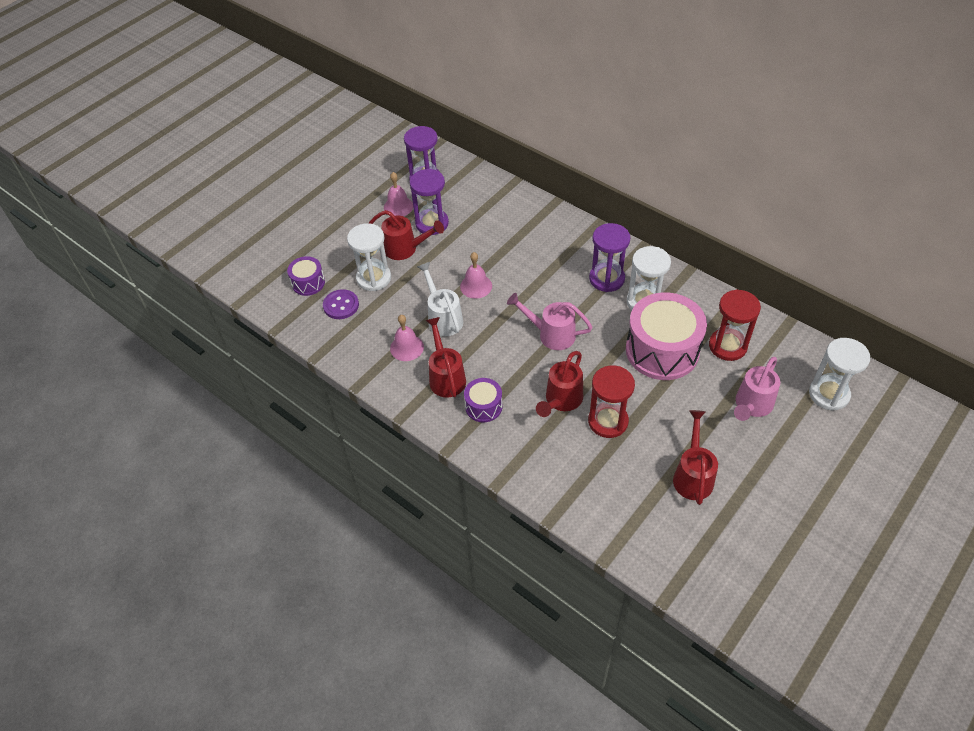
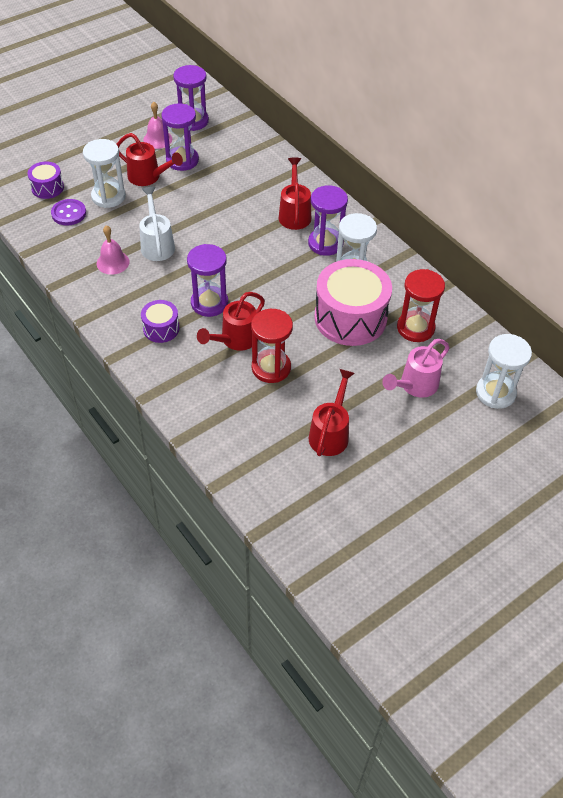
camera: 10 degrees right, 0 degrees up
red watering can [425,317,466,397] -> red watering can moved to [279,157,311,230]
pink bell [460,252,492,299] -> none
pink watering can [507,293,593,350] -> none
none -> purple hourglass [187,244,228,317]

